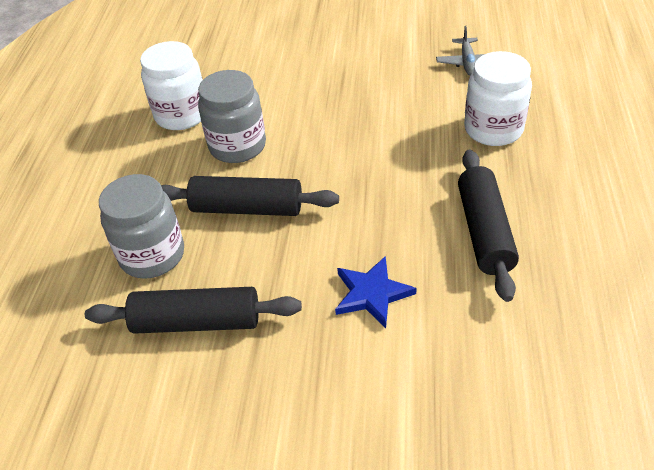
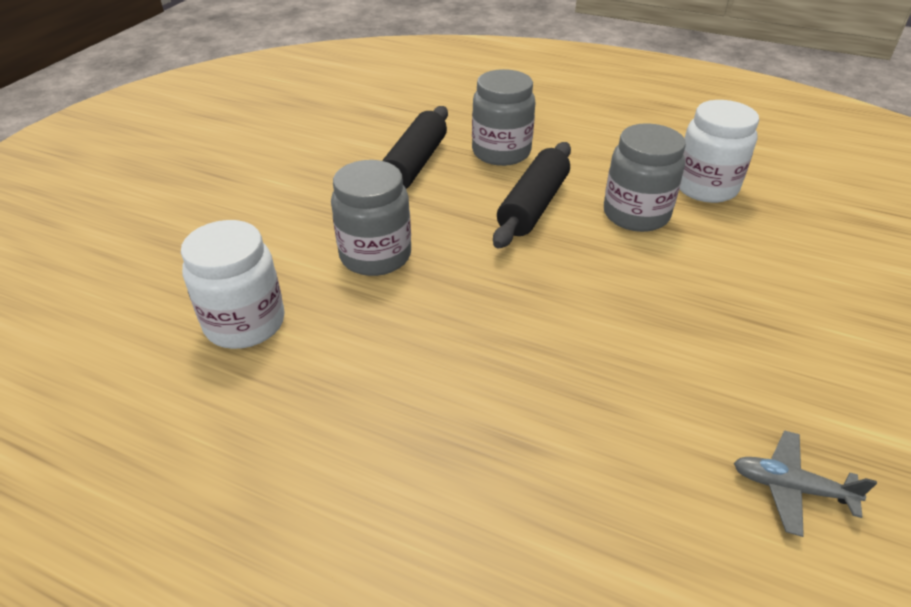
camera: 105 degrees right, 5 degrees down
blue star [335,256,417,328] -> grey jar [331,160,411,276]
black rolling pin [458,150,519,302] -> none
white jar [464,51,532,146] -> white jar moved to [181,220,285,349]

